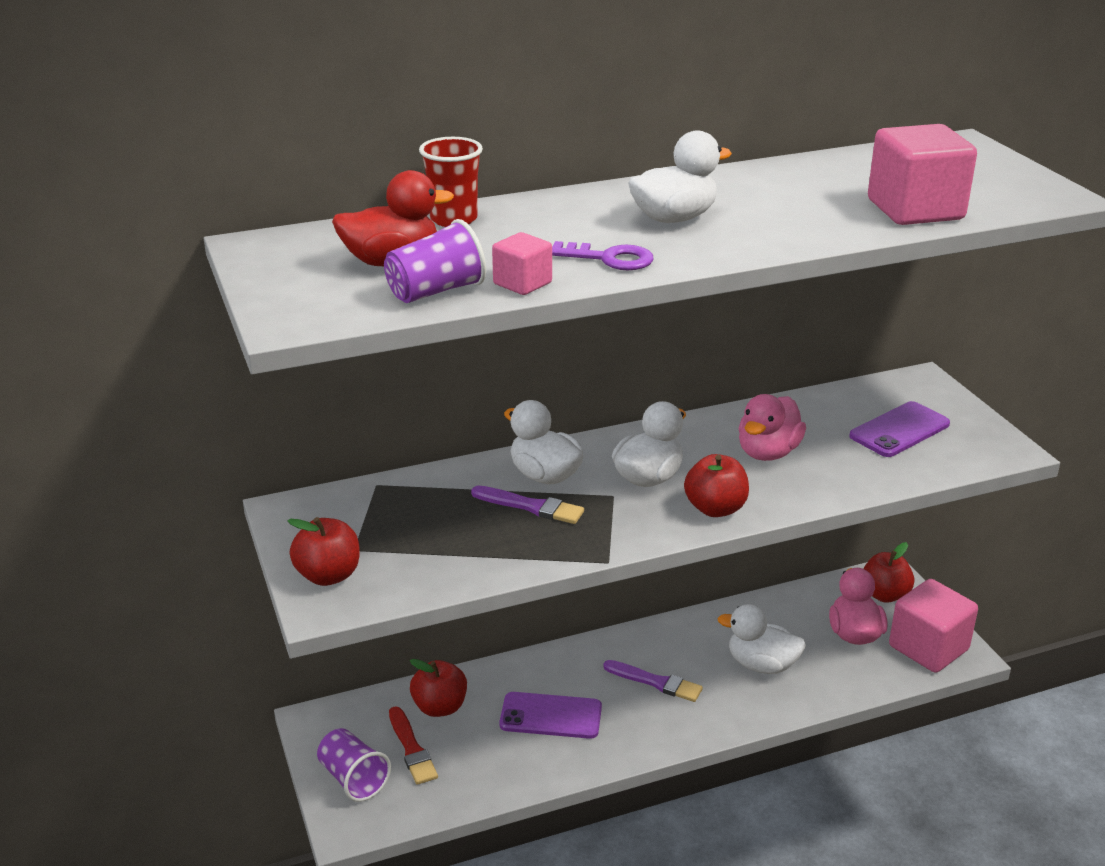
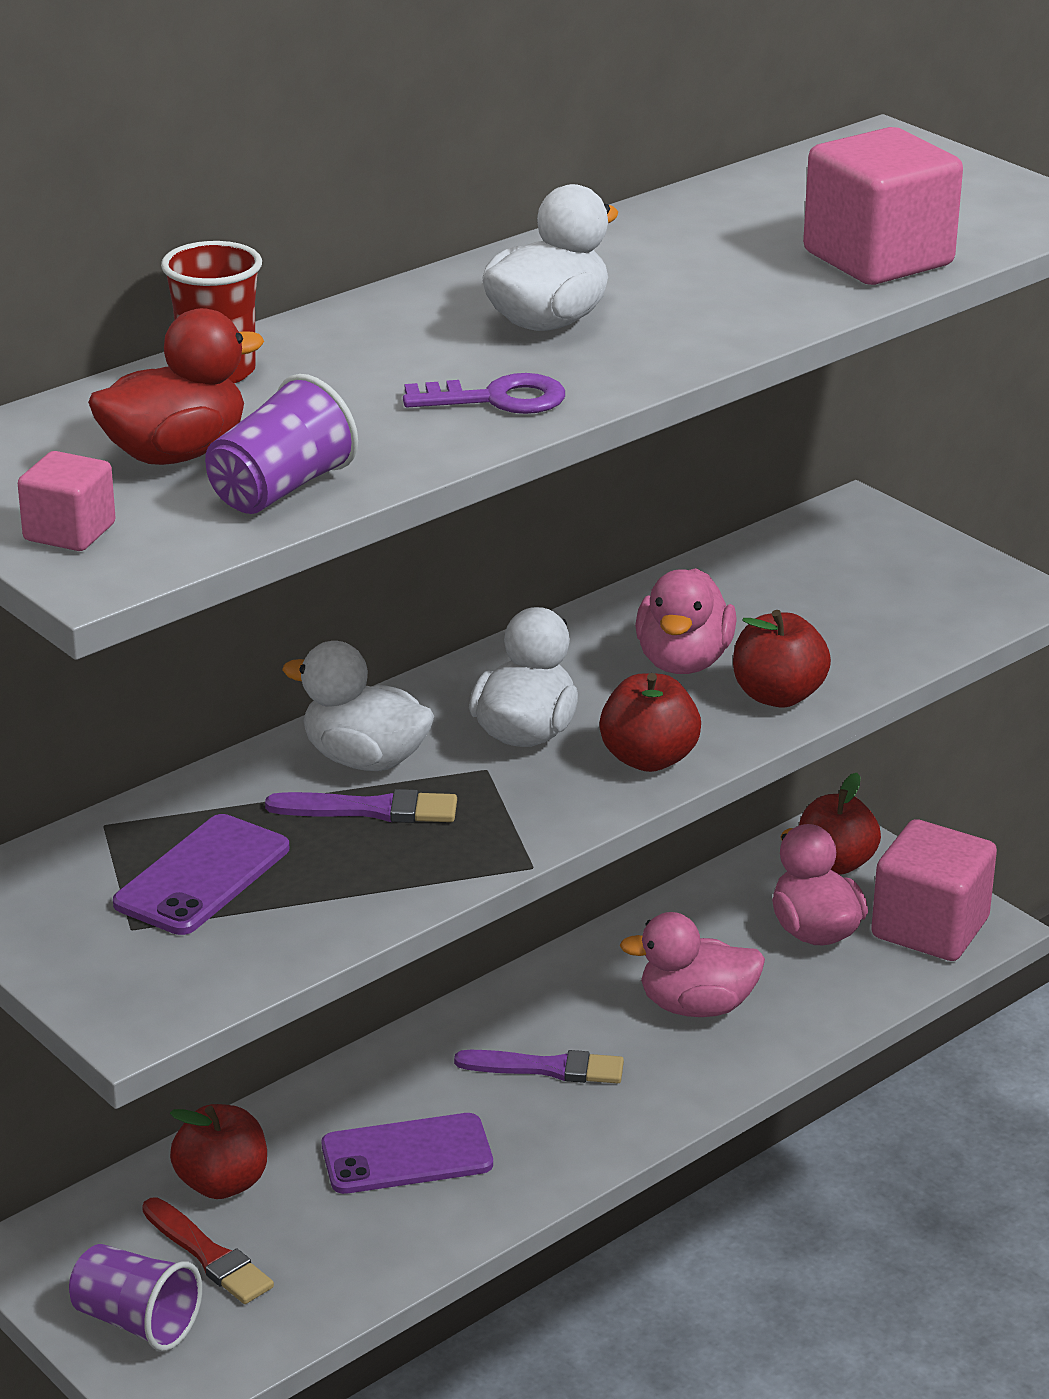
camera: 20 degrees left, 0 degrees up
red apple [288,517,360,586] -> red apple moved to [733,610,831,707]
pink cube [492,232,552,295] -> pink cube moved to [18,451,116,551]
white duck [717,604,806,674] -> pink duck [620,912,765,1017]
purple phone [849,401,950,457] -> purple phone moved to [113,814,289,935]

